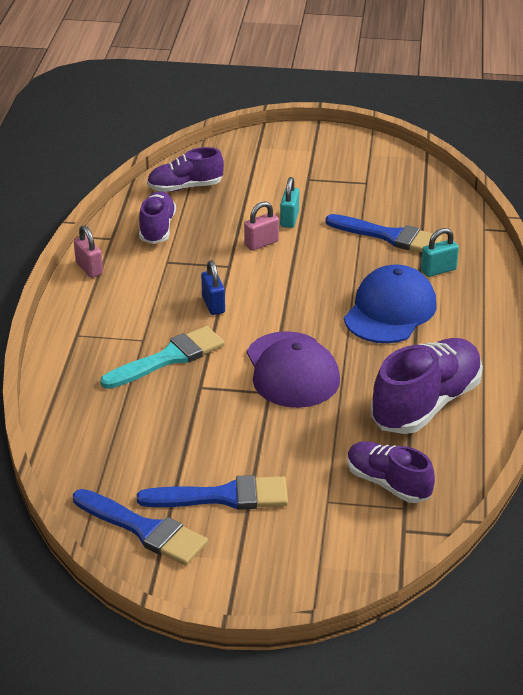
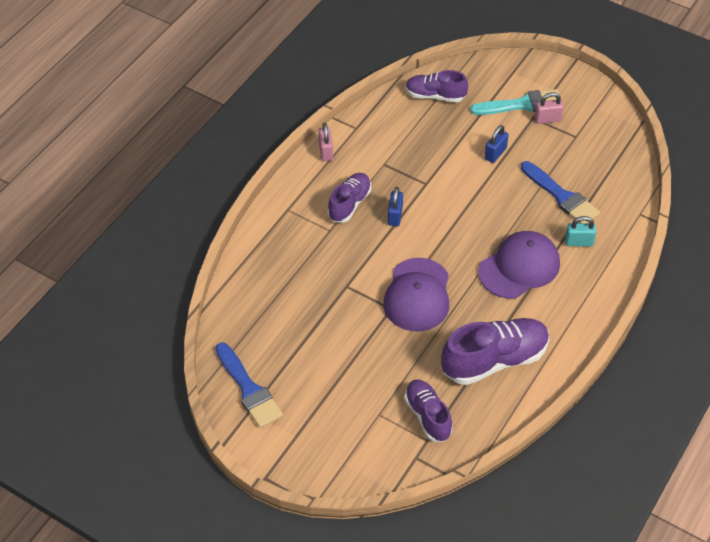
camera: 25 degrees right, 15 degrees up
turquoise brush [100,326,225,389] -> turquoise brush moved to [470,89,559,115]
blue brush [137,475,288,510] -> none
purple shoe [139,191,176,244] -> purple shoe moved to [327,173,371,223]
pink padlock [244,201,279,251] -> pink padlock moved to [534,92,564,124]
turquoise padlock [280,177,300,228] -> blue padlock [485,125,508,163]
blue cap [344,264,437,343] -> purple cap [478,231,560,299]

